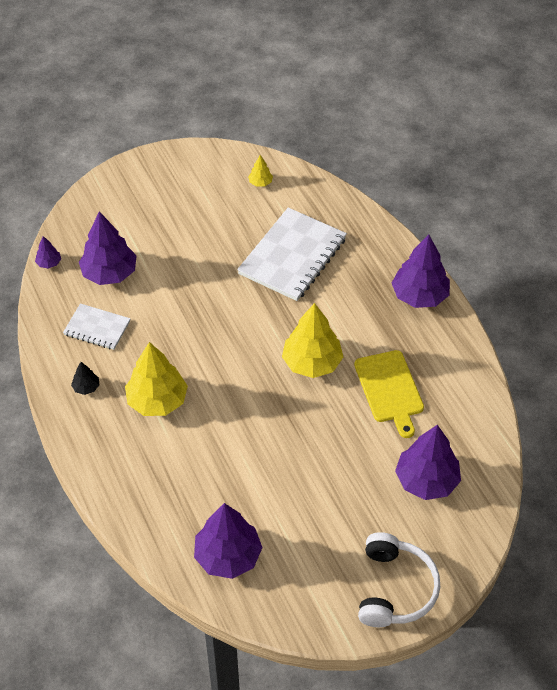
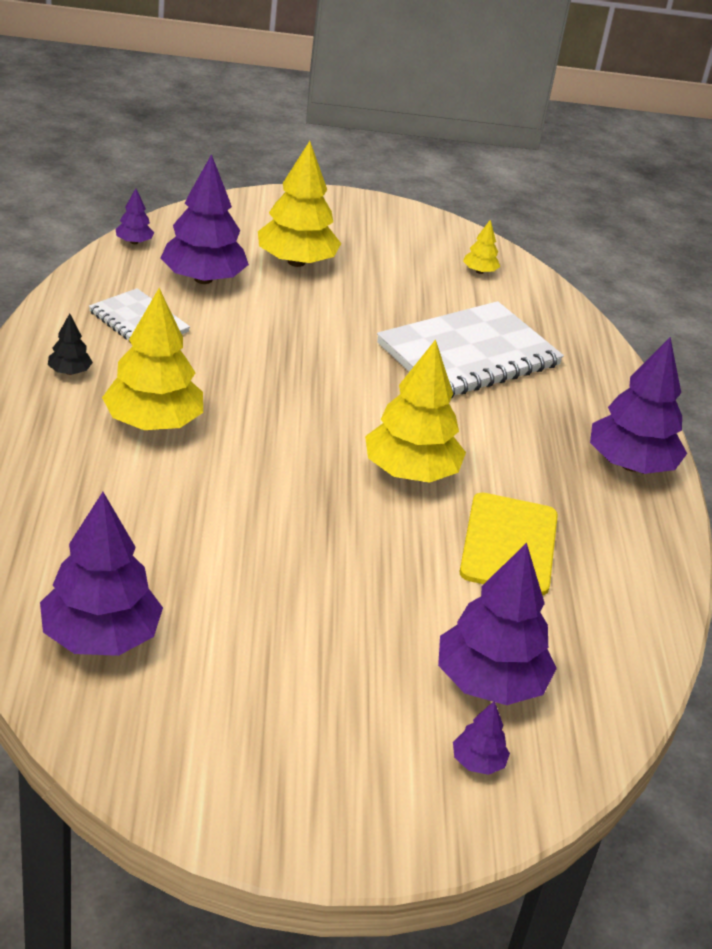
camera: 20 degrees right, 15 degrees down
white headphones [358,532,440,627] -> none
none -> yellow tree [258,141,341,267]
none -> purple tree [453,701,510,775]

